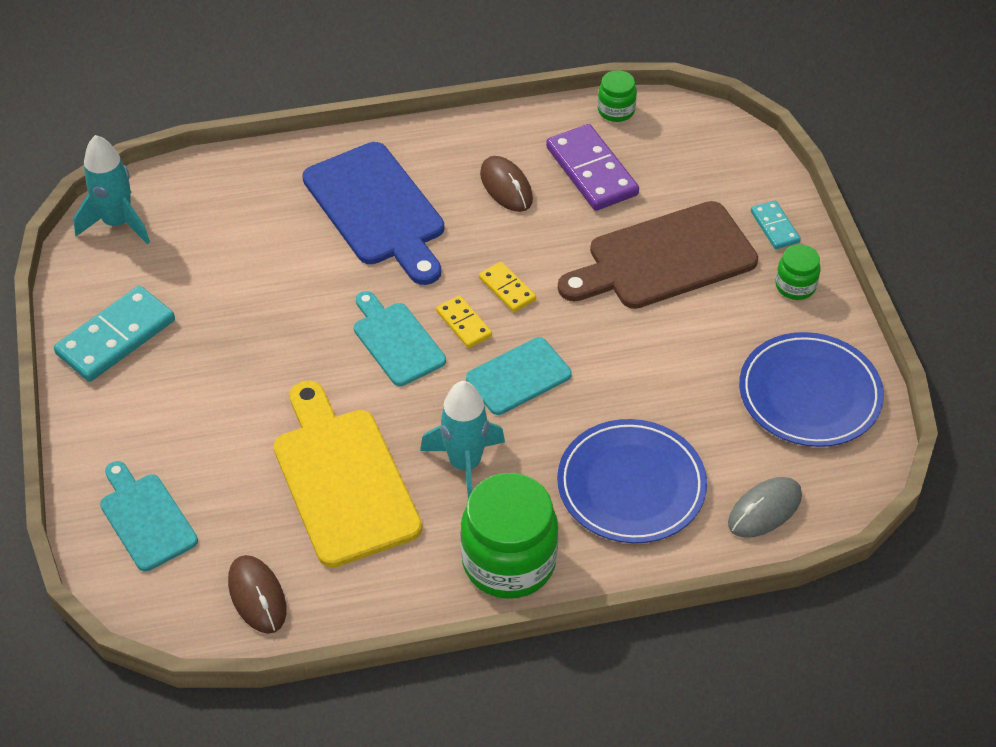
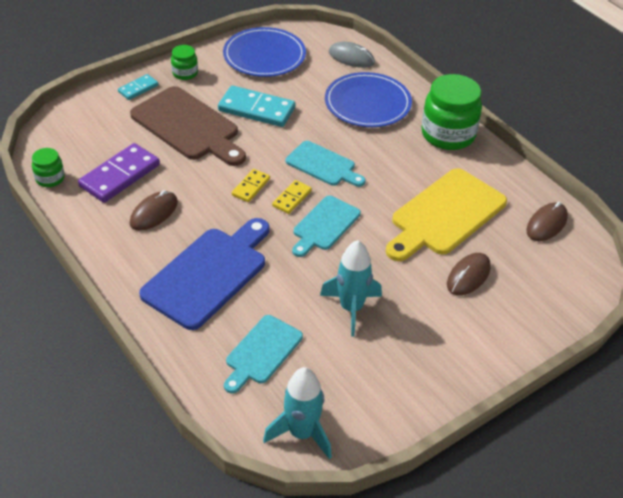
camera: 115 degrees left, 5 degrees down
turquoise domino [54,286,175,382] -> turquoise domino moved to [218,86,295,127]
turquoise cutting board [100,461,198,571] -> turquoise cutting board moved to [224,315,303,394]
turquoise rocket [420,381,505,498] -> turquoise rocket moved to [320,240,382,337]
none -> brown mouse [447,253,491,296]

